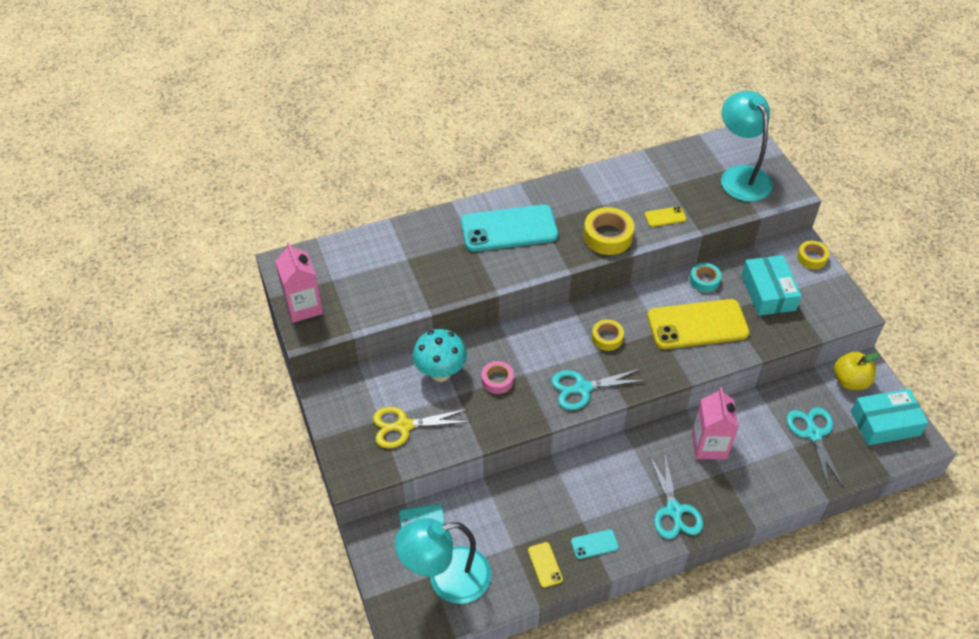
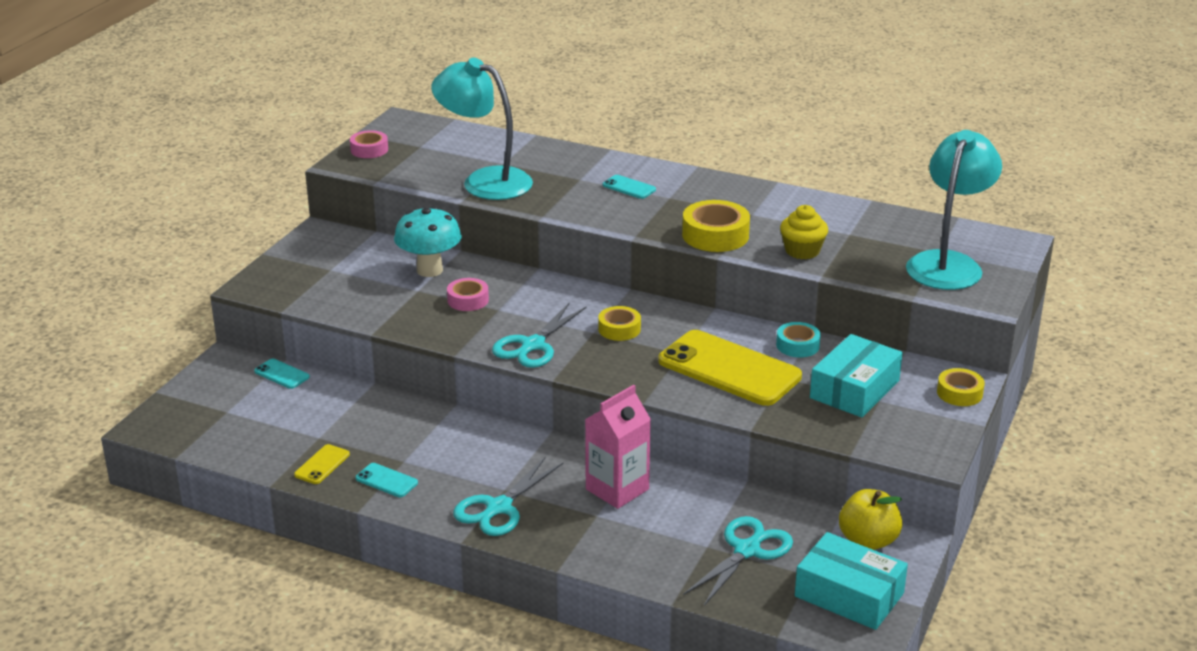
camera: 45 degrees right, 20 degrees down
pink carton [275,242,323,323] -> pink tape [350,130,388,158]
yellow scissors [373,407,471,448] -> none
turquoise lamp [395,518,491,604] -> turquoise lamp moved to [431,58,533,200]
turquoise phone [461,205,558,251] -> turquoise phone [603,175,656,199], size x0.42
turquoise scissors [551,368,647,410] -> turquoise scissors turned 90 degrees counterclockwise [492,302,587,368]
yellow phone [645,206,687,227] -> yellow cupcake [780,205,828,259]

